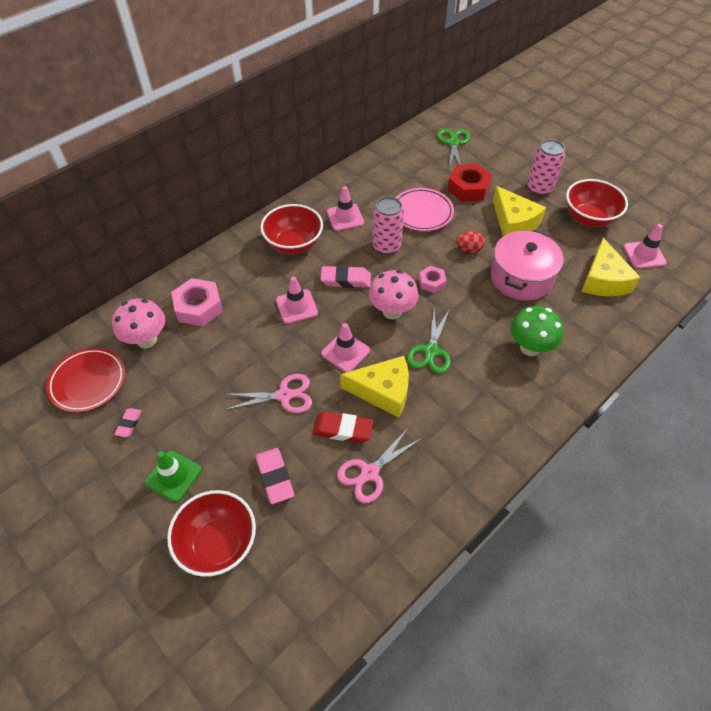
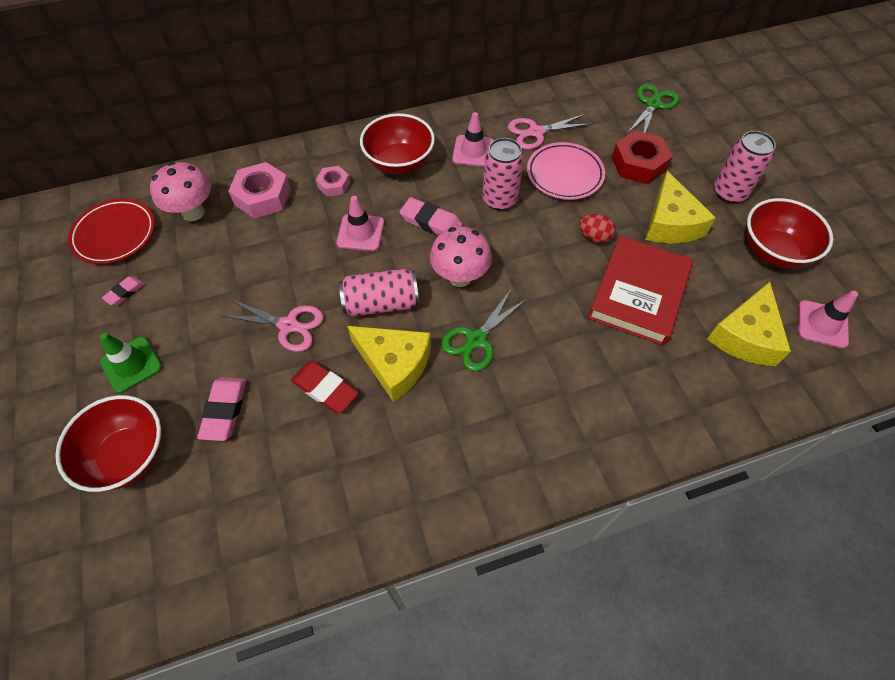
camera: 25 degrees right, 5 degrees up
pink traffic cone [321,323,370,372] -> pink can [339,269,419,317]
pink scissors [337,428,421,503] -> pink scissors moved to [508,114,592,149]
pink nut [419,266,447,293] -> pink nut moved to [316,166,350,197]
pink pot [490,230,564,301] -> red book [588,236,693,346]
green mushroom [511,306,564,356] -> none

